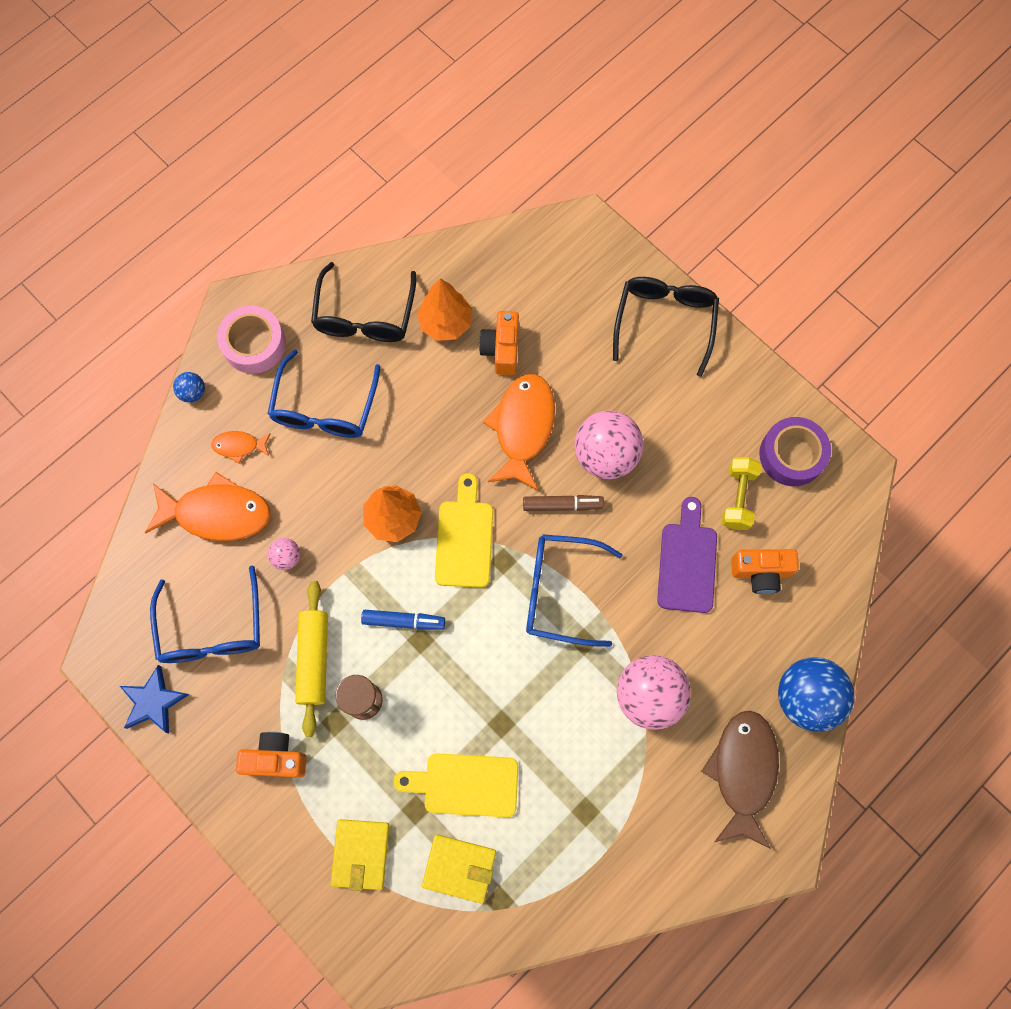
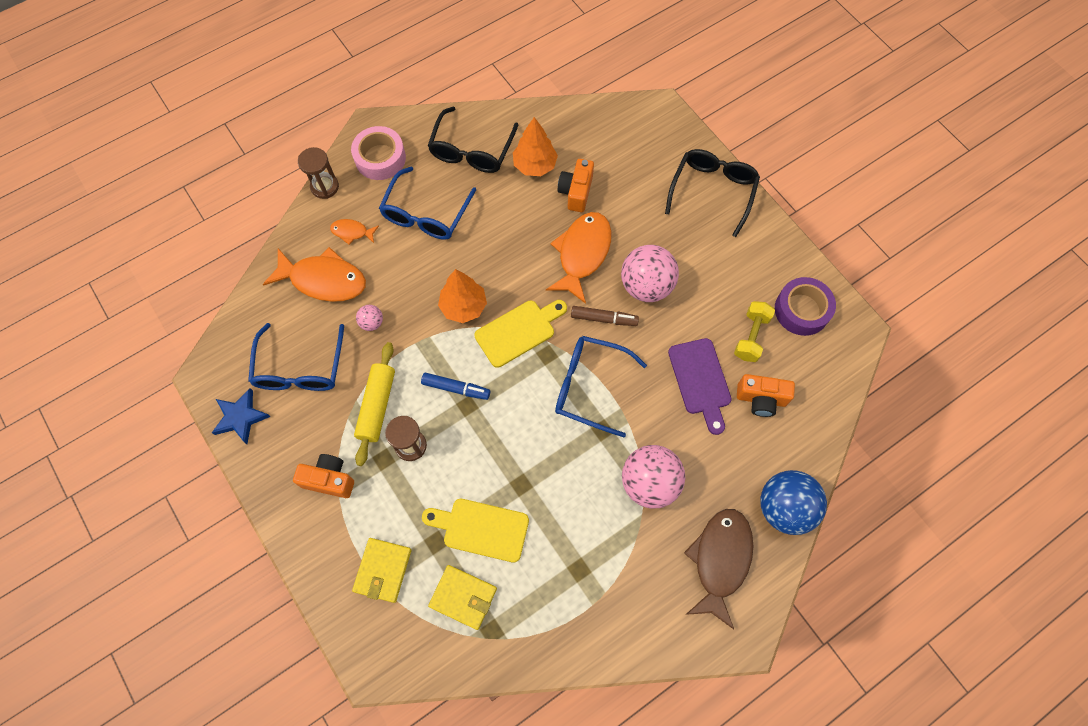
camera: 10 degrees right, 5 degrees down
blue ball [173,372,205,403] -> brown hourglass [298,147,339,199]
yellow cutting board [435,473,493,588] -> yellow cutting board turned 45 degrees clockwise [474,300,567,368]
purple cutting board [657,497,717,613] -> purple cutting board turned 150 degrees clockwise [668,338,732,435]

